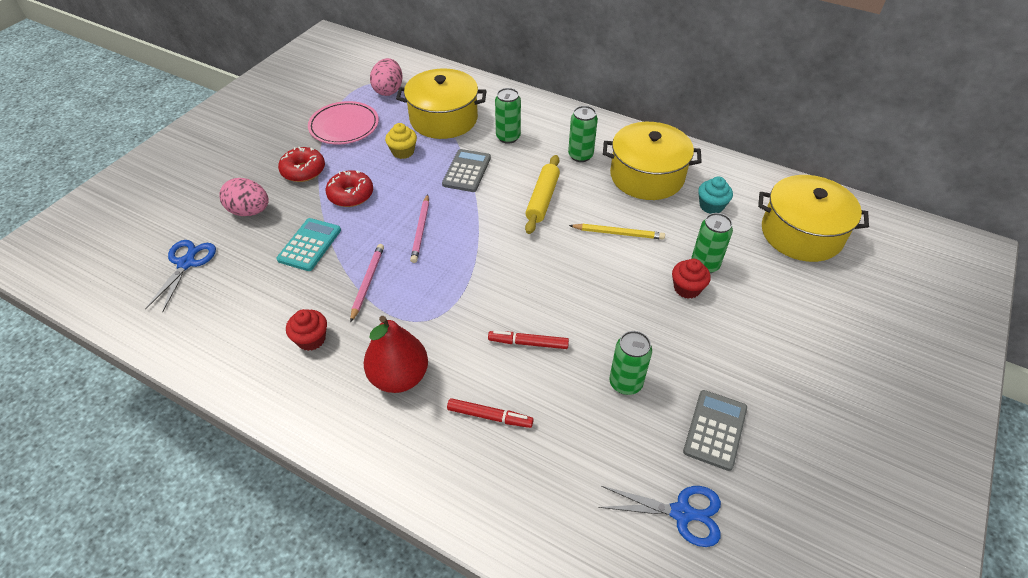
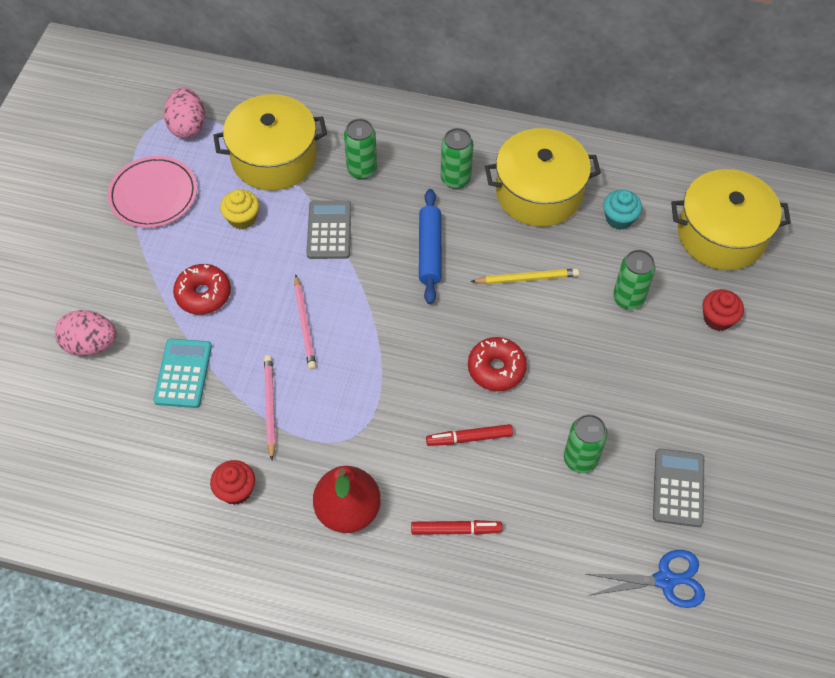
camera: 15 degrees left, 10 degrees up
blue scissors [145,240,216,313] -> none
red donut [278,147,325,182] -> red donut moved to [468,337,527,391]
yellow rolling pin [525,155,560,234] -> blue rolling pin [419,189,442,304]
red cupcake [672,259,711,299] -> red cupcake moved to [703,289,744,331]

